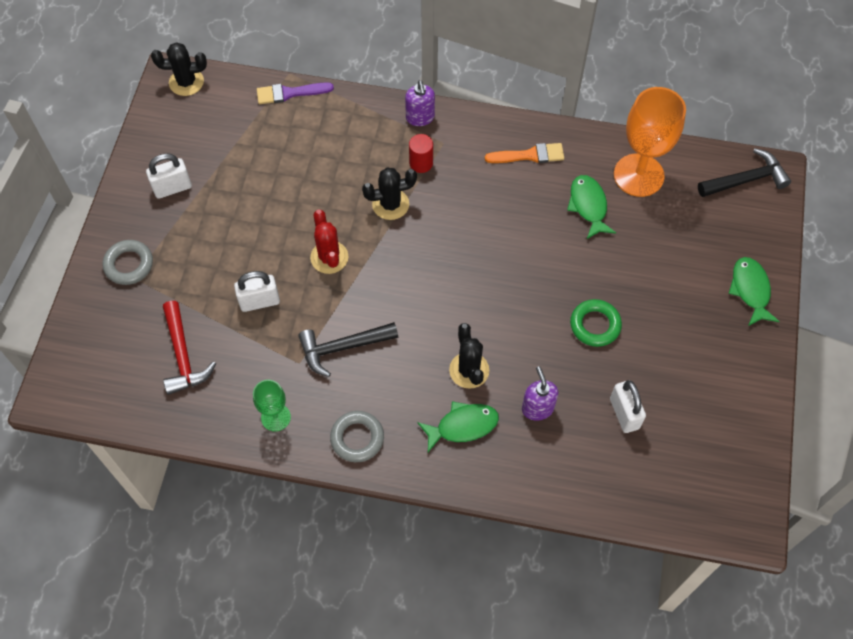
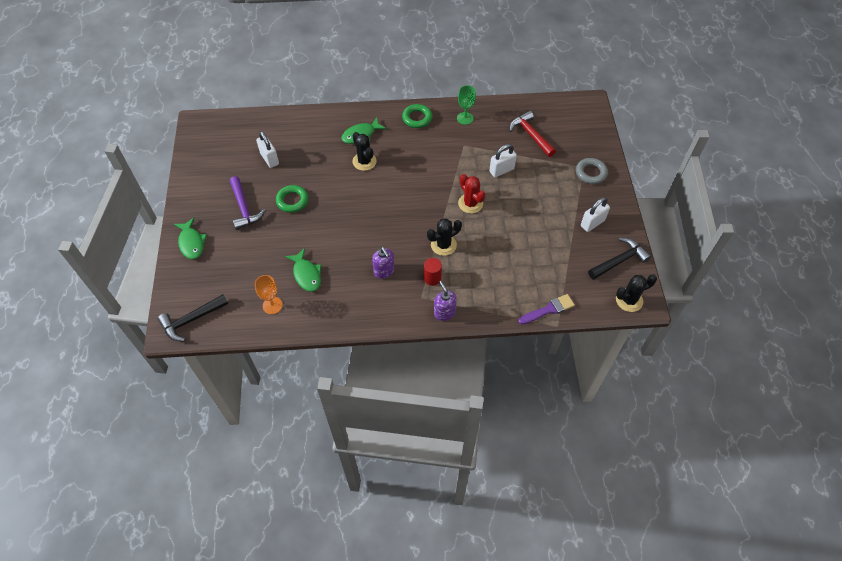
camera: 165 degrees right, 5 degrees down
black hammer [298,322,398,377] -> black hammer moved to [588,238,651,280]
grey ring [330,411,384,462] -> green ring [402,104,432,128]
orange brush [485,143,564,163] -> none
purple soap dispenser [522,366,558,421] -> purple soap dispenser moved to [372,247,394,279]
orange goblet [614,87,686,197] -> orange goblet [255,275,283,314], size x0.53
none -> purple hammer [230,176,265,230]

